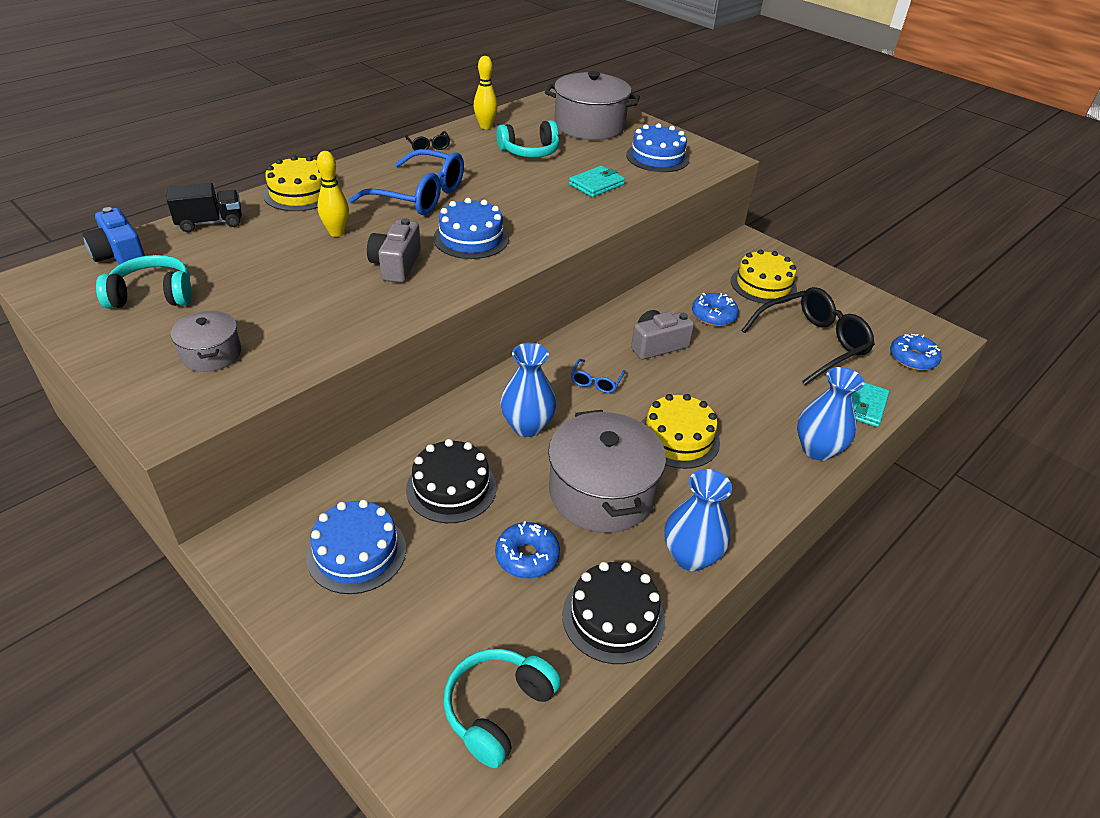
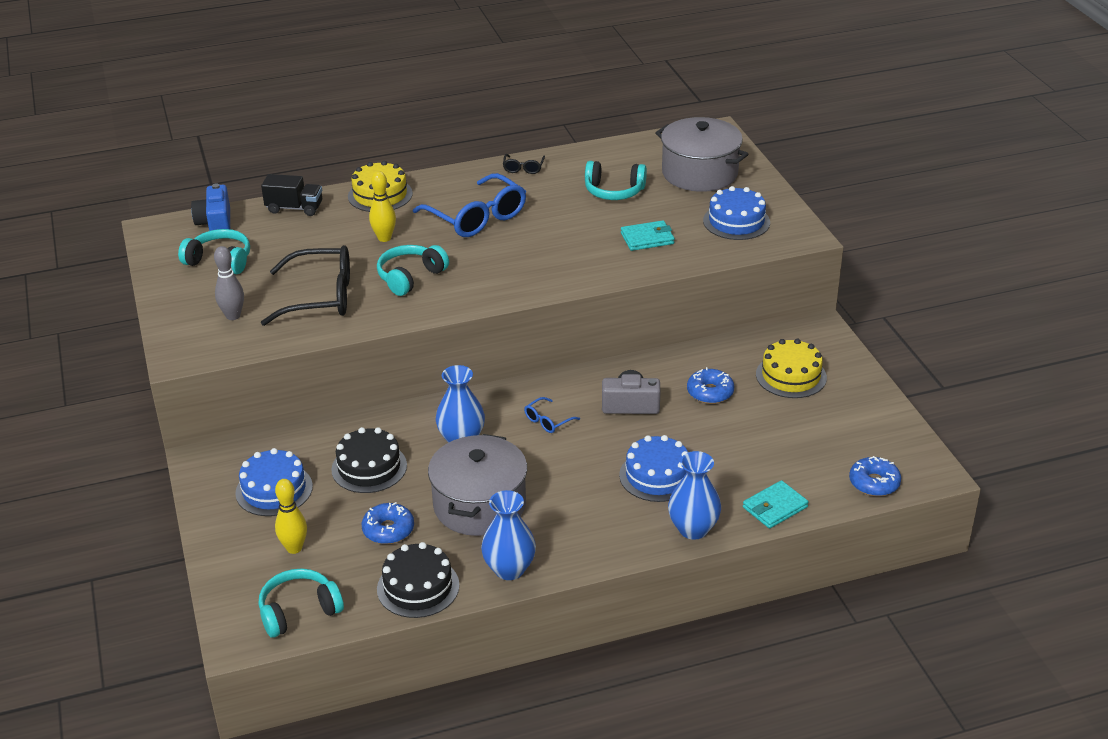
camera: 30 degrees right, 5 degrees down
grey pot [171,311,241,372] -> grey bowling pin [214,246,244,320]
grey camera [367,218,421,283] -> turquoise headphones [377,245,449,296]
blue cake [433,198,509,259] -> blue cake moved to [619,435,688,502]
yellow bowling pin [474,56,498,129] -> yellow bowling pin moved to [275,479,307,554]
yellow cake [641,394,720,469] -> none
black glasses [741,287,875,385] -> black glasses moved to [261,245,350,326]

